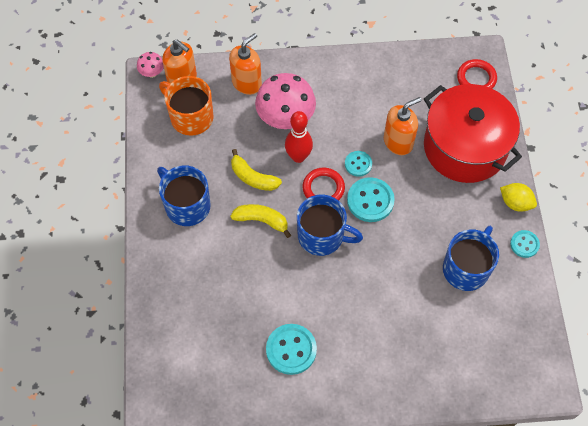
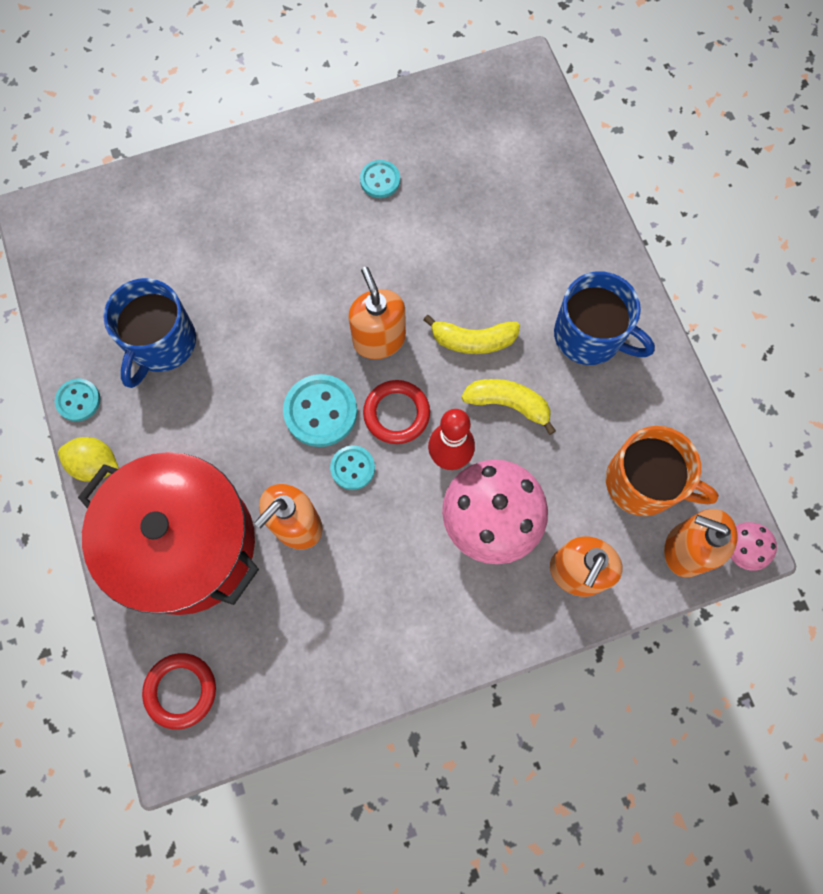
camera: 165 degrees right, 10 degrees up
turquoise button [266,324,317,375] -> turquoise button [360,160,400,198], size x0.60
blue mug [297,195,363,256] -> orange soap dispenser [348,267,406,359]

